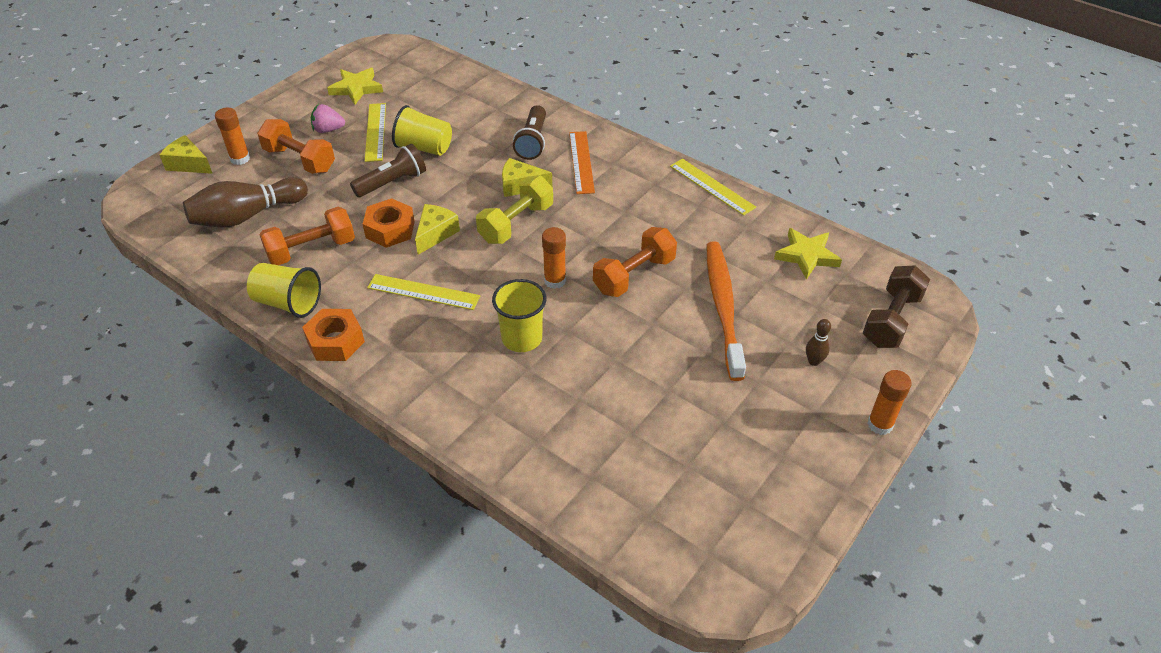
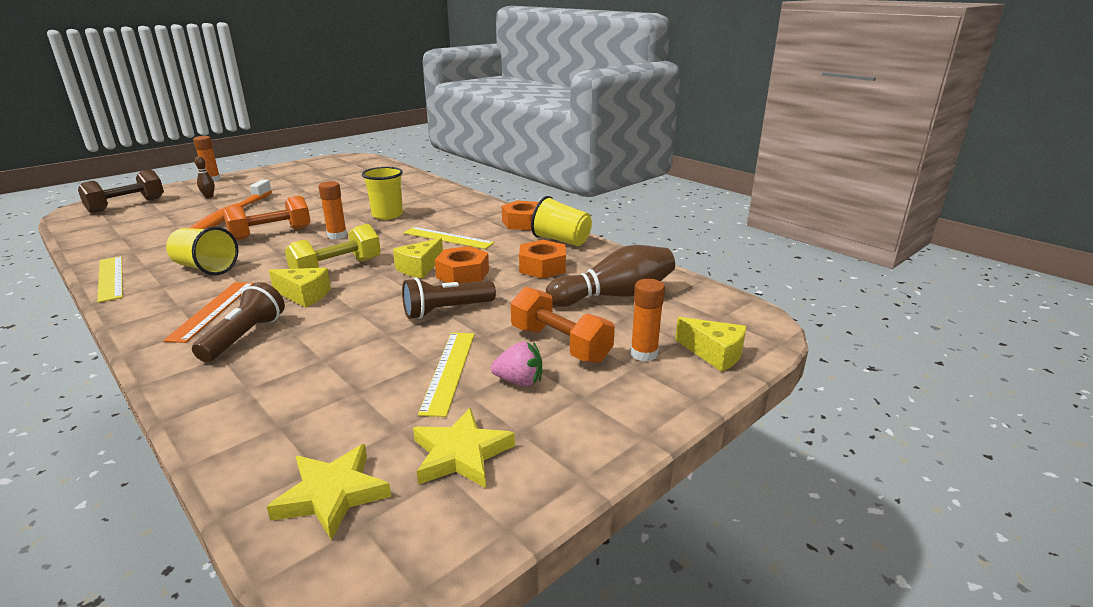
camera: 170 degrees left, 20 degrees down
orange dumbbell [259,207,355,265] -> orange nut [519,240,566,279]
yellow cup [392,105,452,156] -> yellow cup moved to [166,227,238,275]
yellow star [774,228,842,280] -> yellow star moved to [267,444,391,541]

